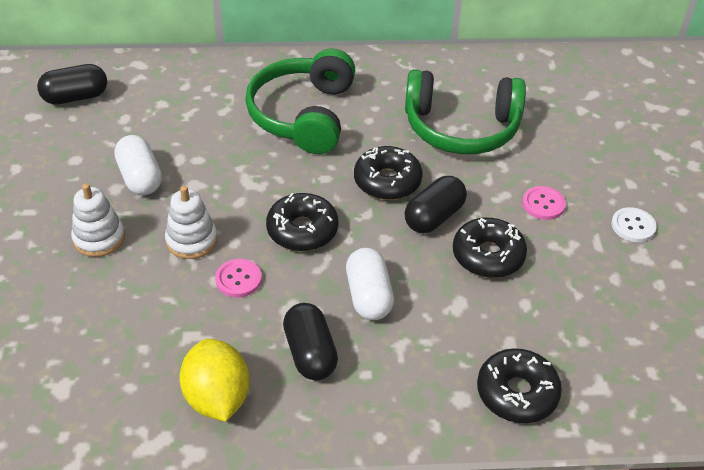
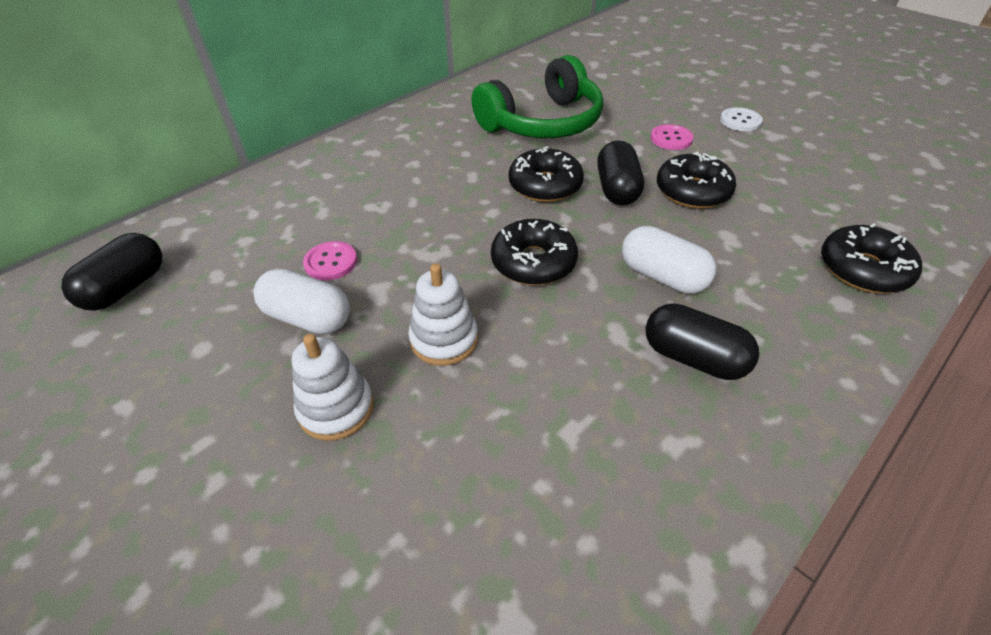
camera: 40 degrees left, 0 degrees up
yellow lemon [179,339,249,422] -> none
pink button [215,259,262,297] -> pink button moved to [303,241,357,281]
green headphones [245,49,355,154] -> none

